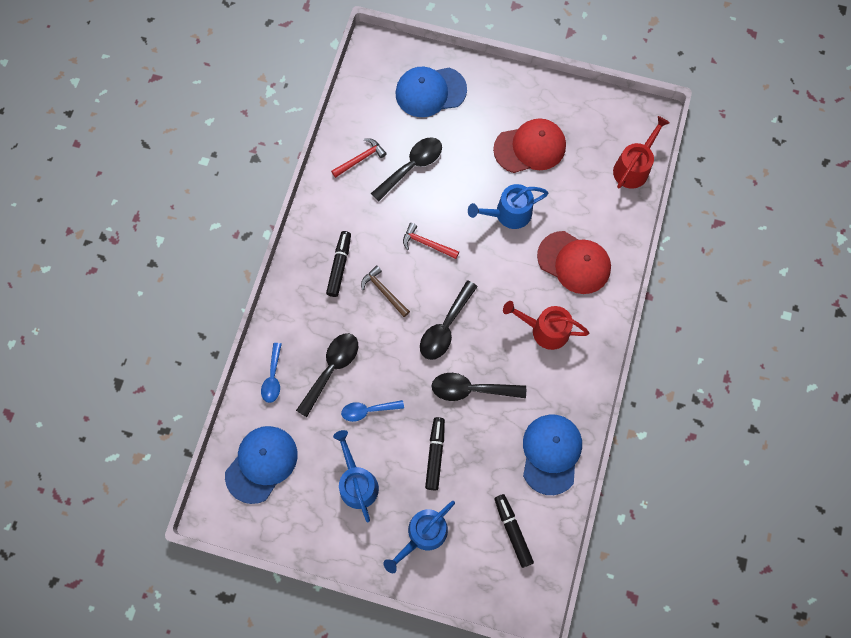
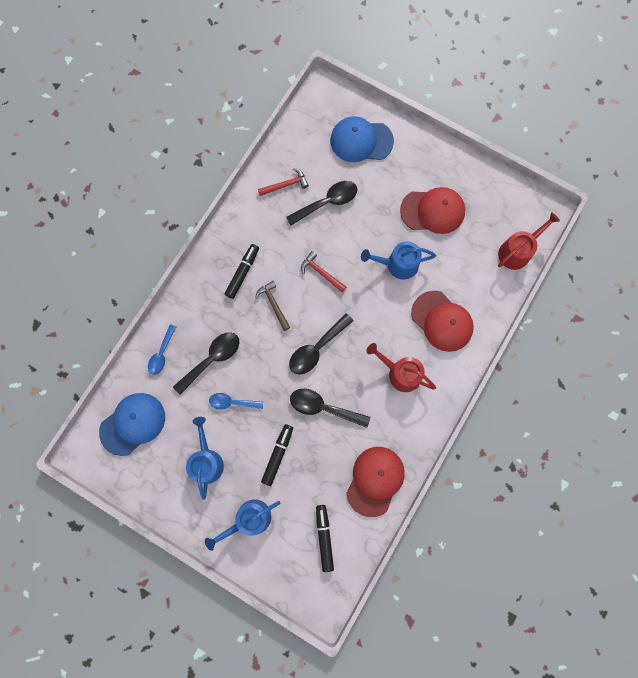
camera: 15 degrees right, 5 degrees up
blue cap [523,414,582,495] -> red cap [346,447,405,517]

